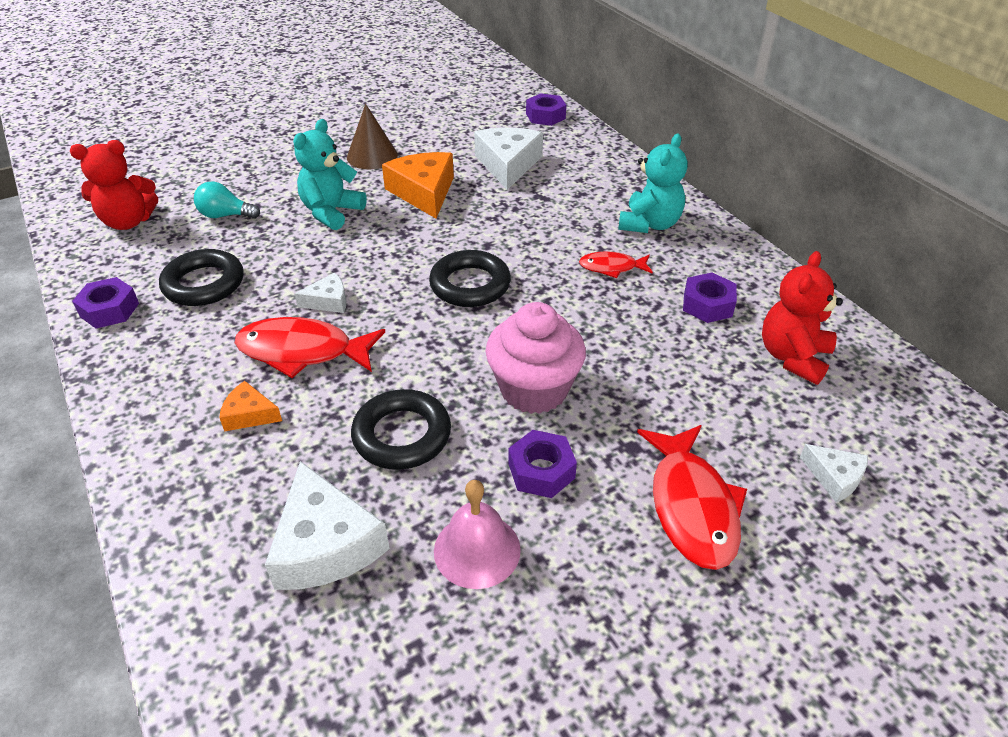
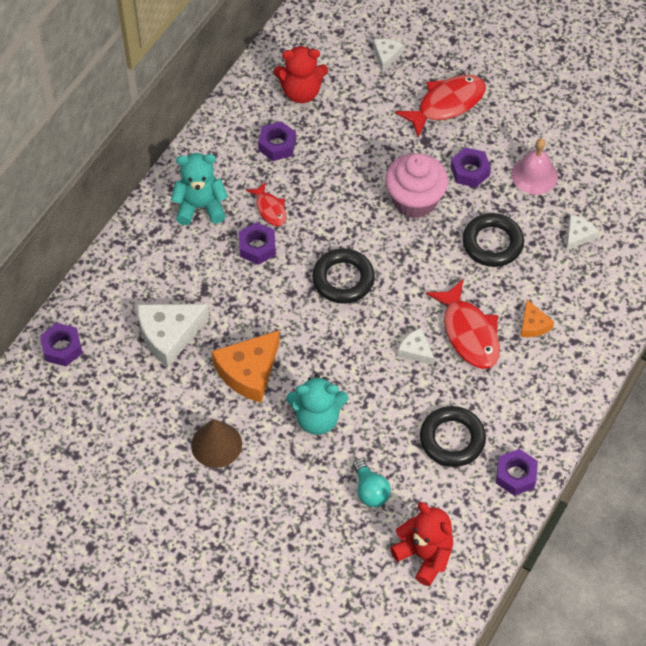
camera: 120 degrees left, 15 degrees up
white cheese [265,461,390,590] -> white cheese [566,215,599,251], size x0.53
none -> purple nut [239,222,276,265]

